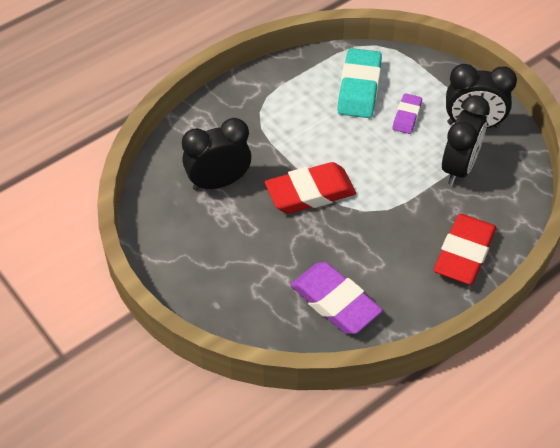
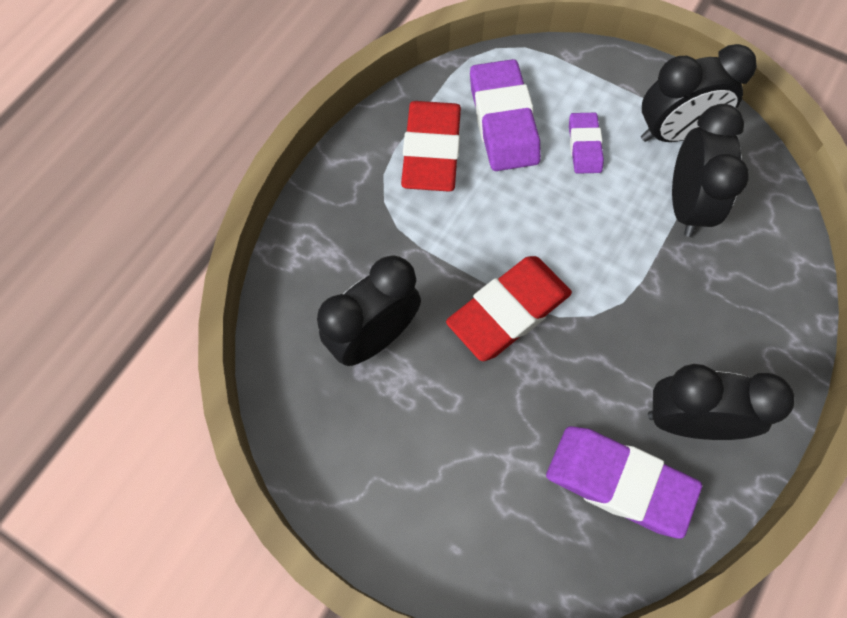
camera: 20 degrees left, 15 degrees up
turquoise eraser [337,48,382,118] -> purple eraser [470,59,541,171]
red eraser [434,214,496,285] -> red eraser moved to [401,101,461,192]
none -> black clock [648,364,794,440]

